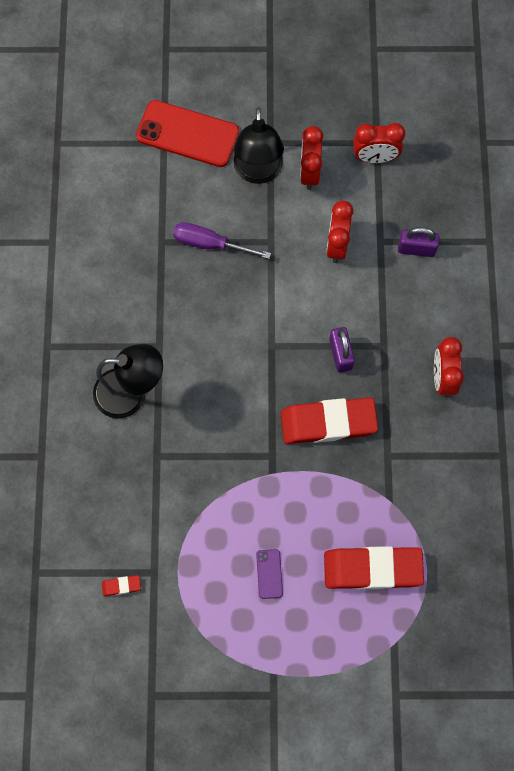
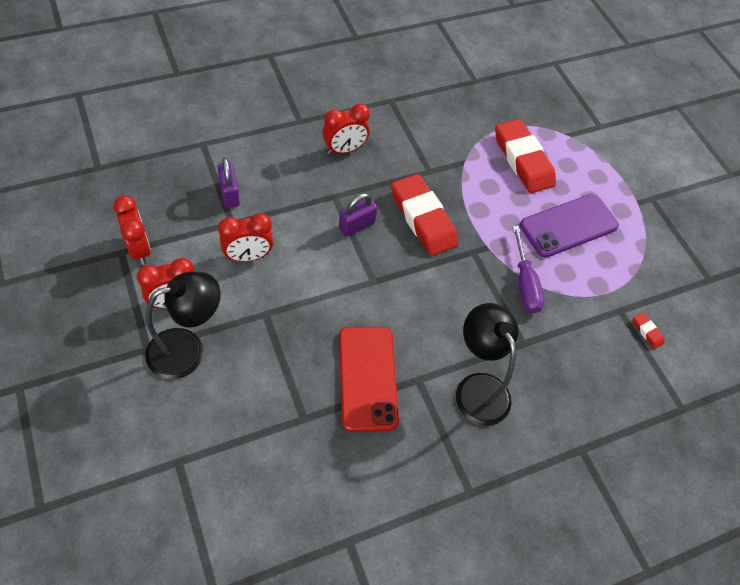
camera: 120 degrees left, 15 degrees down
red phone [136,100,239,167] -> red phone moved to [339,327,399,432]
purple screwdriver [173,222,271,259] -> purple screwdriver moved to [512,226,545,313]
purple phone [256,549,283,599] -> purple phone [520,194,619,258], size x2.25

